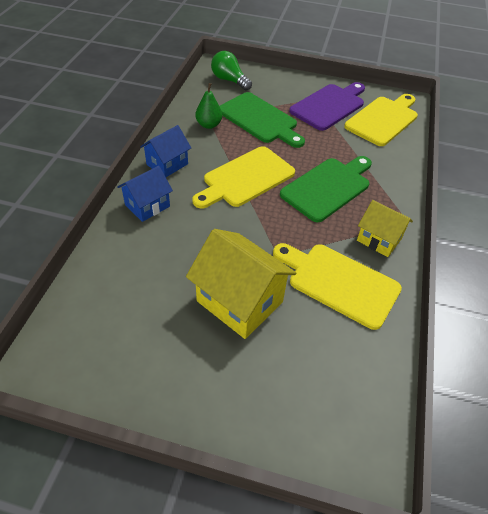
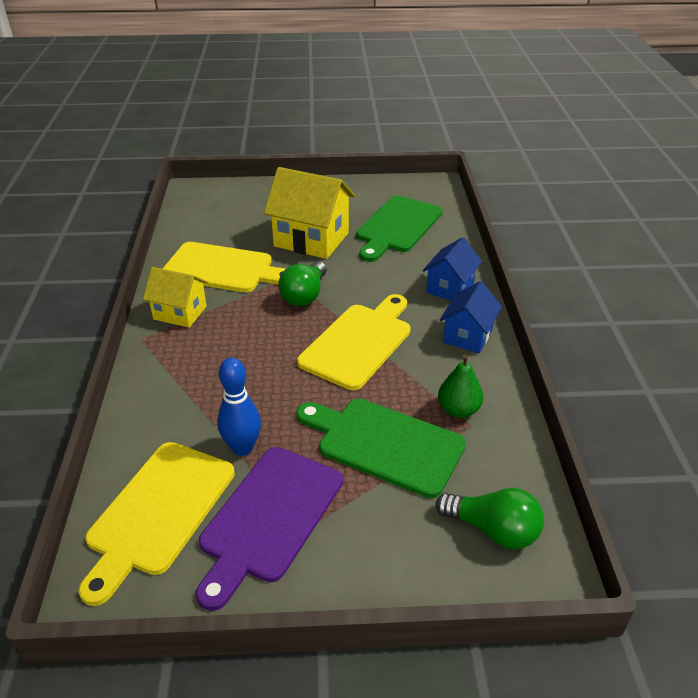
camera: 165 degrees right, 10 degrees down
green cutting board [280,156,372,222] -> green cutting board moved to [356,196,442,262]
none -> blue bowling pin [217,358,261,456]
none -> green light bulb [278,261,327,306]

